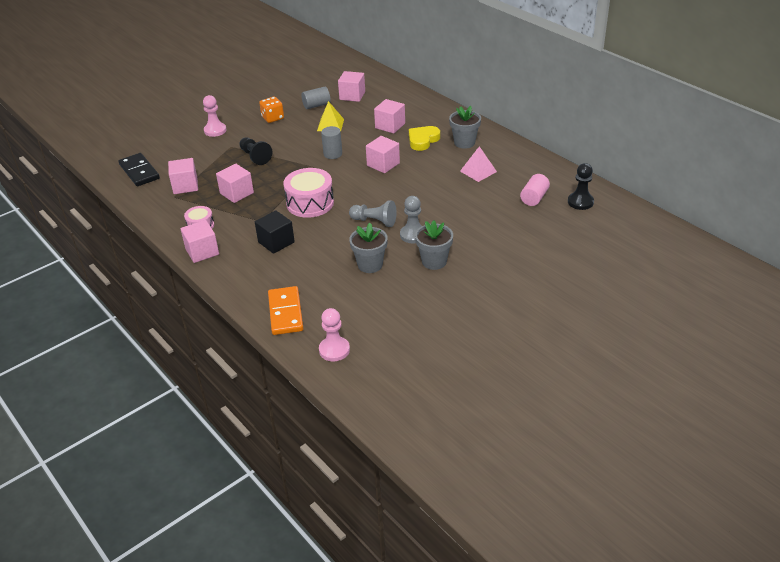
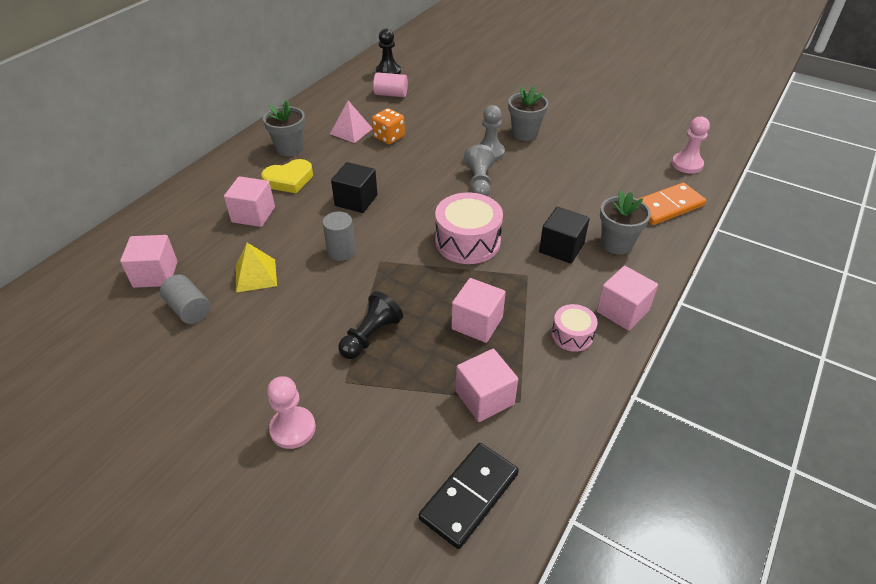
camera: 110 degrees left, 5 degrees up
orange dice [259,97,284,123] -> orange dice moved to [372,108,405,144]
grey flower pot [349,223,388,273] -> grey flower pot moved to [600,191,651,255]
pink cube [366,136,400,173] -> black cube [331,162,377,213]
yellow heart [409,126,440,151] -> yellow heart turned 45 degrees counterclockwise [261,159,313,193]

